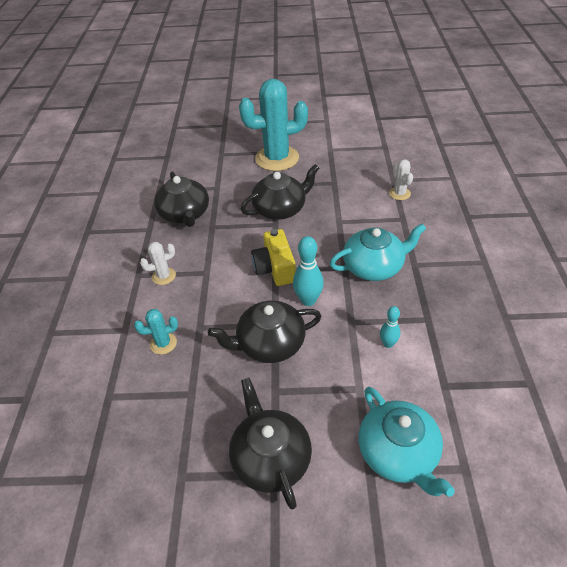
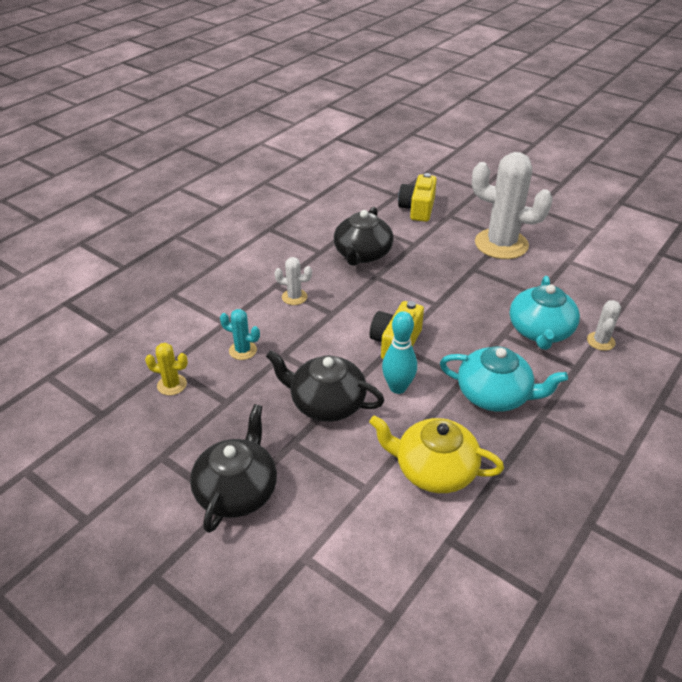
camera: 35 degrees right, 5 degrees down
turquoise cactus [239,79,308,171] -> white cactus [472,152,553,259]
black teapot [241,164,319,220] -> none
turquoise teapot [359,387,455,497] -> turquoise teapot moved to [510,276,580,350]
turquoise bowling pin [380,306,400,348] -> yellow teapot [369,415,504,493]
none -> yellow cactus [145,343,188,395]
none -> yellow camera [398,173,437,222]

